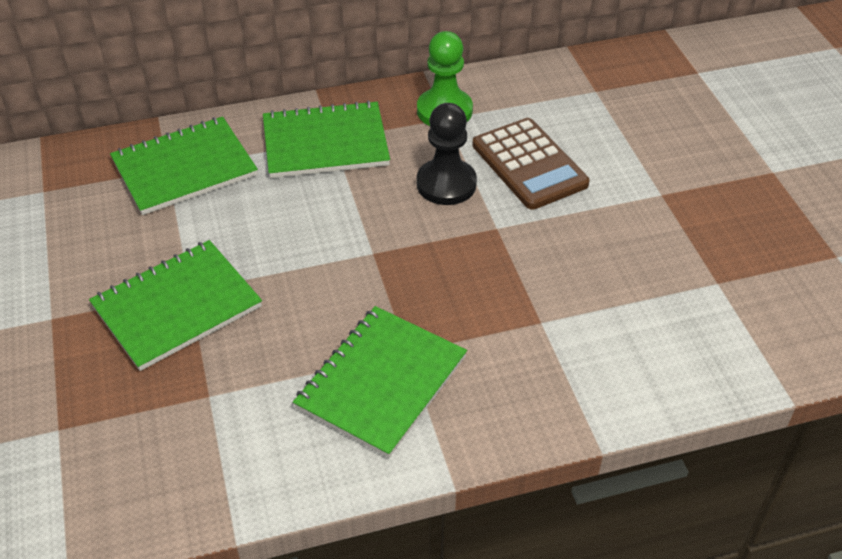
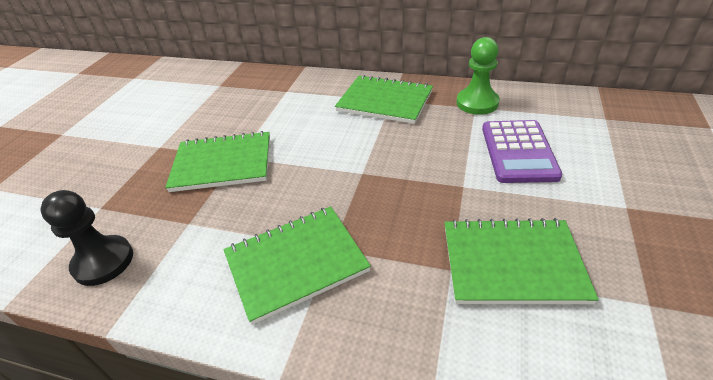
camera: 35 degrees right, 5 degrees down
green notebook [110,116,258,215] -> green notebook moved to [444,218,599,304]
black pawn [417,103,477,205] -> black pawn moved to [40,190,133,286]
brown calculator [472,118,590,210] -> purple calculator [482,120,562,183]

